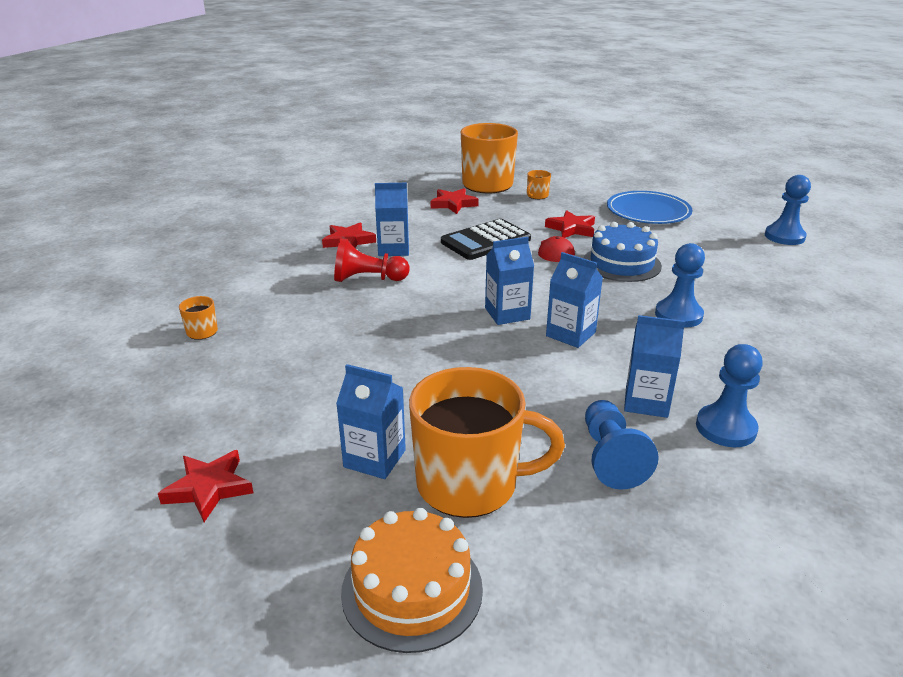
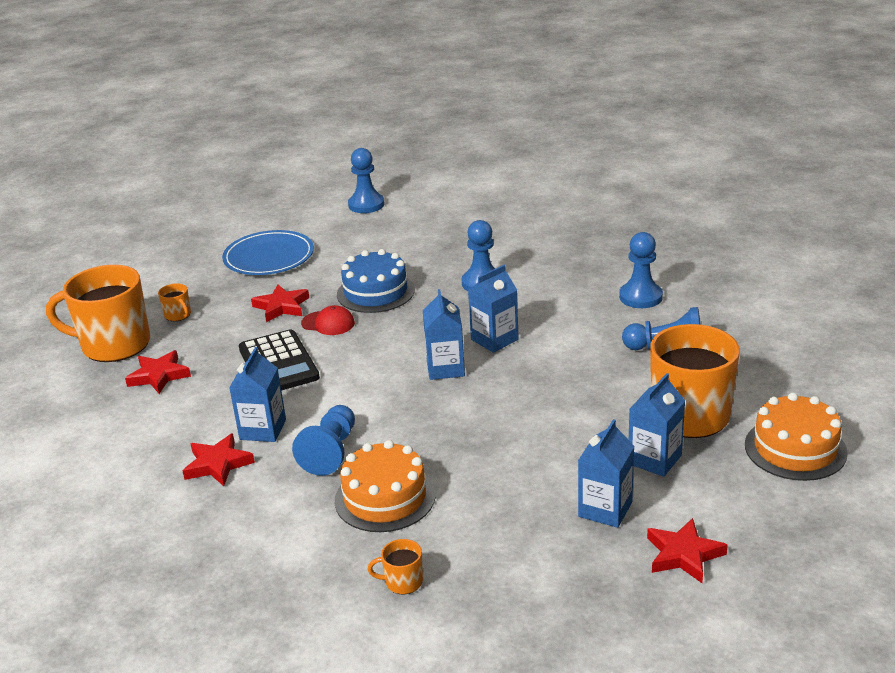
camera: 75 degrees left, 0 degrees up
red pawn [334,238,410,282] -> blue pawn [292,405,355,476]
blue carton [624,315,685,418] -> blue carton moved to [578,419,635,528]
none -> orange cake [335,440,436,532]

